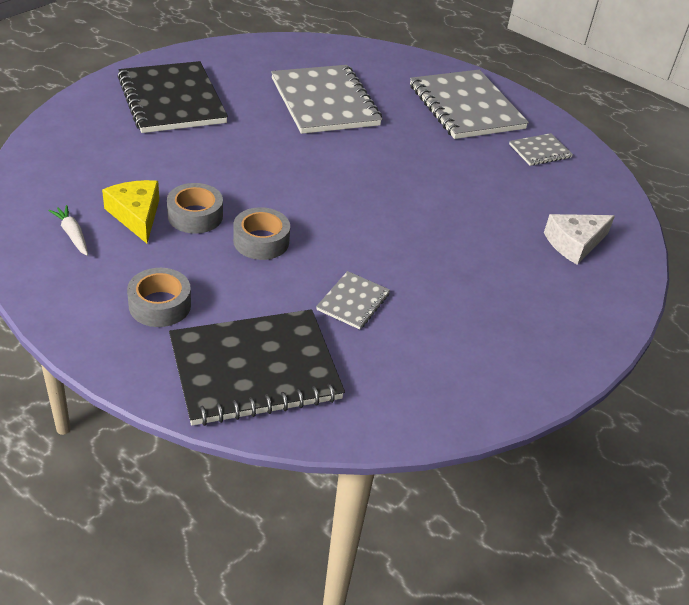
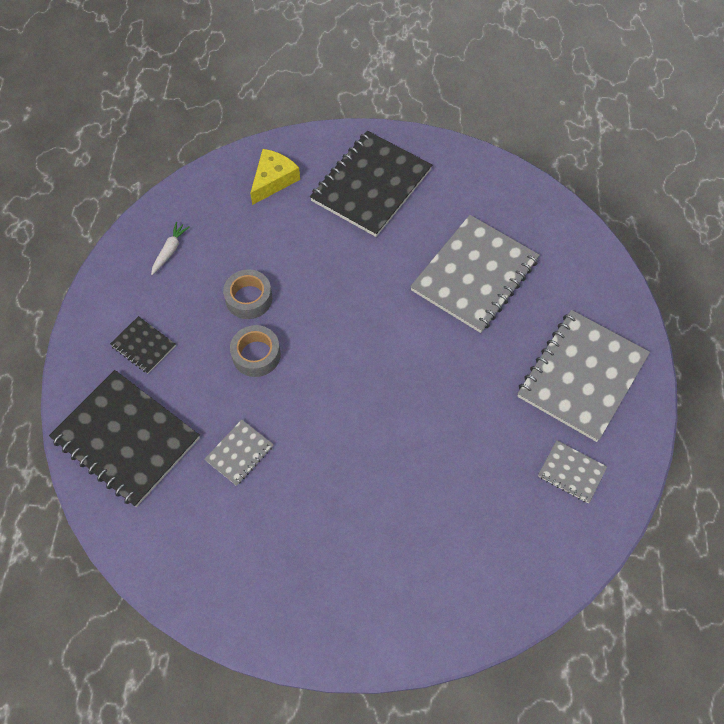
camera: 60 degrees right, 20 degrees up
yellow cheese [102,180,159,243] -> yellow cheese moved to [250,149,300,205]
grey tape [127,268,191,327] -> black notebook [110,316,176,374]
grey notebook [316,271,390,329] -> grey notebook turned 45 degrees counterclockwise [204,420,273,486]
white cheese [544,214,615,265] -> none

